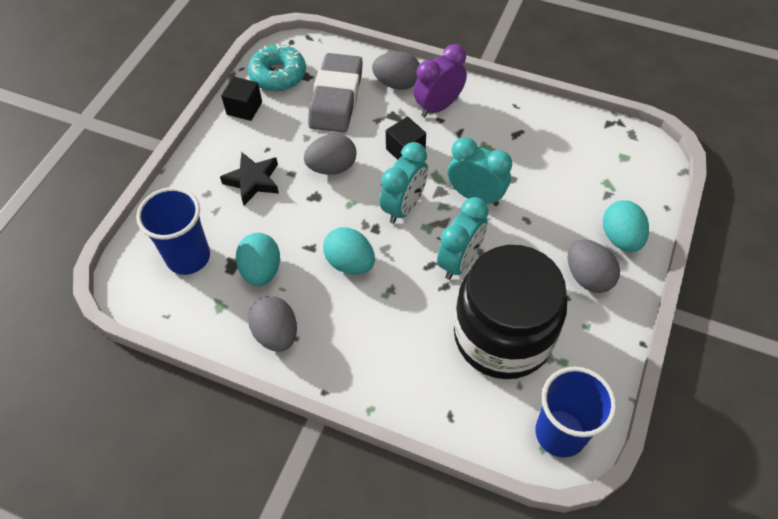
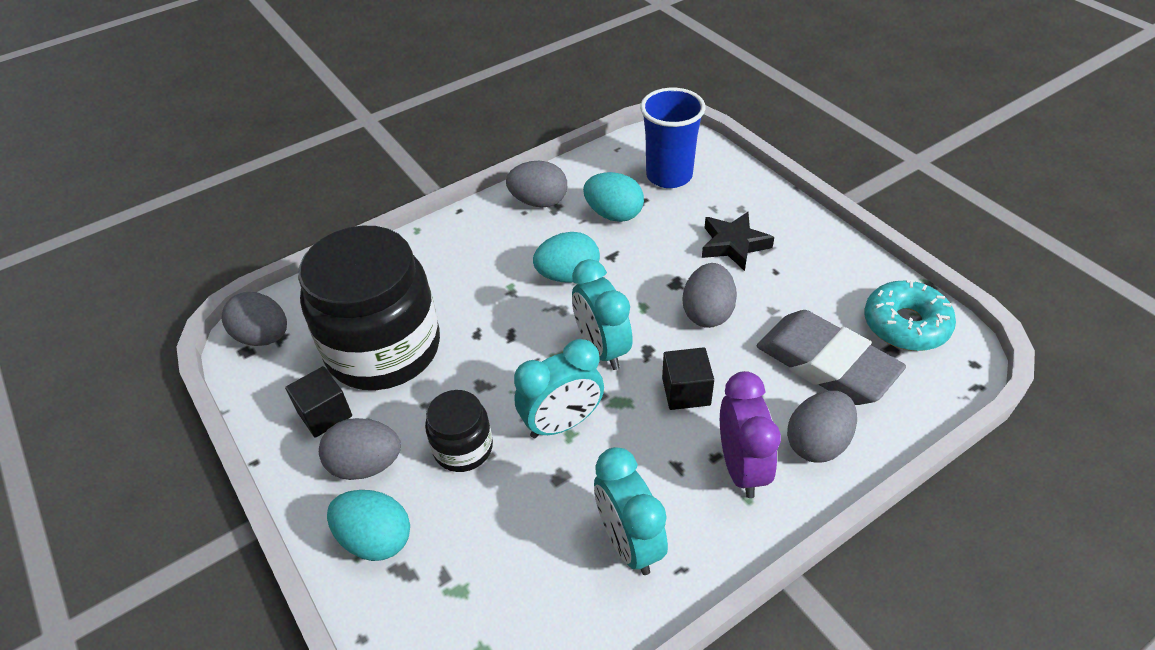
camera: 125 degrees right, 10 degrees down
black cube [221,77,262,121] -> black cube moved to [285,366,352,438]
turquoise clock [437,197,489,280] -> turquoise clock moved to [594,447,668,575]
blue cup [535,367,616,458] -> grey egg [222,292,287,346]
none -> black jar [425,390,493,472]

